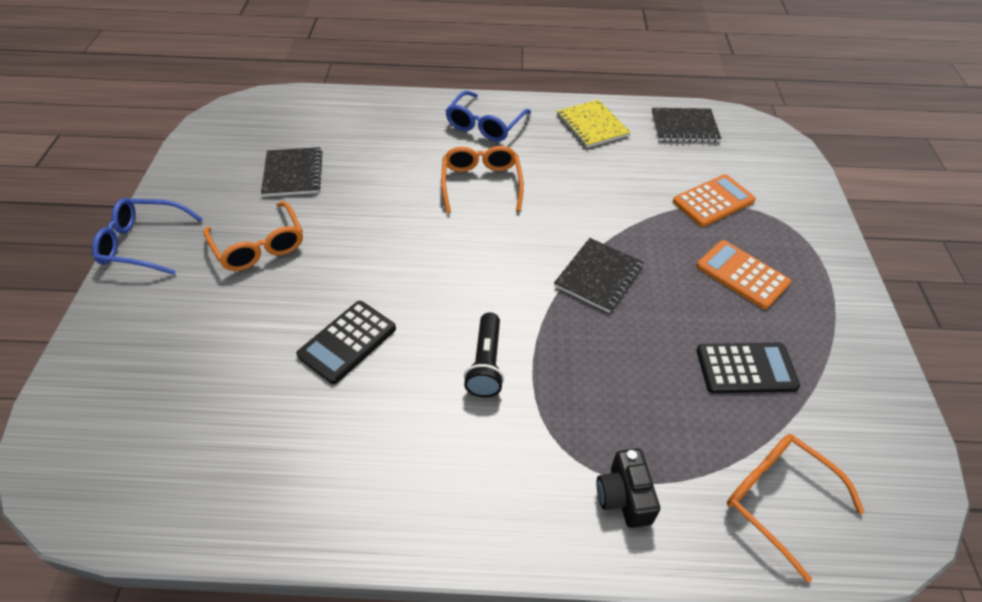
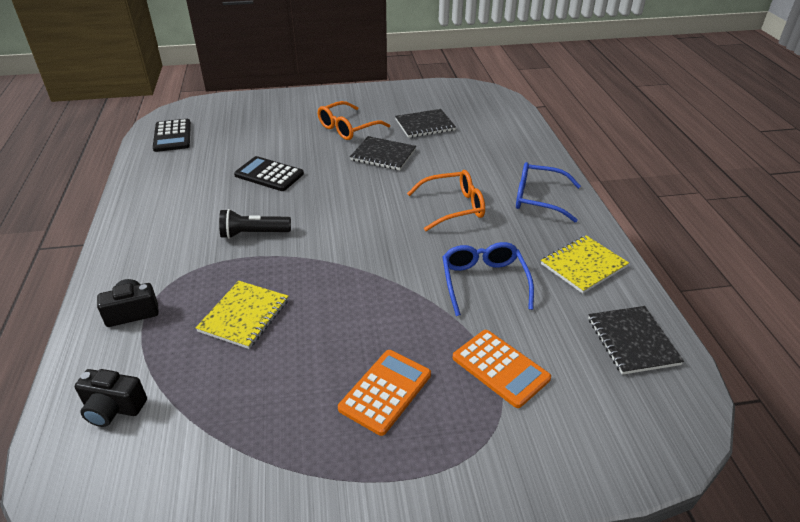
camera: 80 degrees right, 10 degrees down
blue glasses [92,198,203,275] -> blue glasses moved to [443,242,534,316]
black notebook [554,238,643,313] -> black notebook moved to [350,136,416,170]
black calculator [696,343,800,393] -> black calculator moved to [153,119,191,152]
orange glasses [727,434,864,583] -> black camera [75,369,147,427]
none -> yellow notebook [196,281,289,349]

